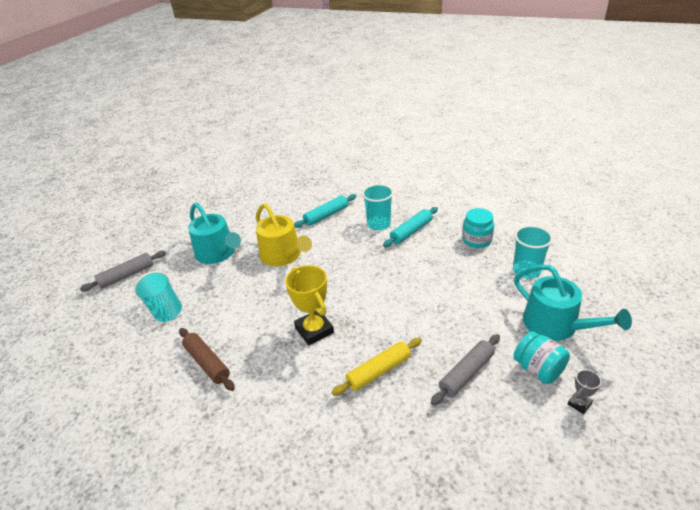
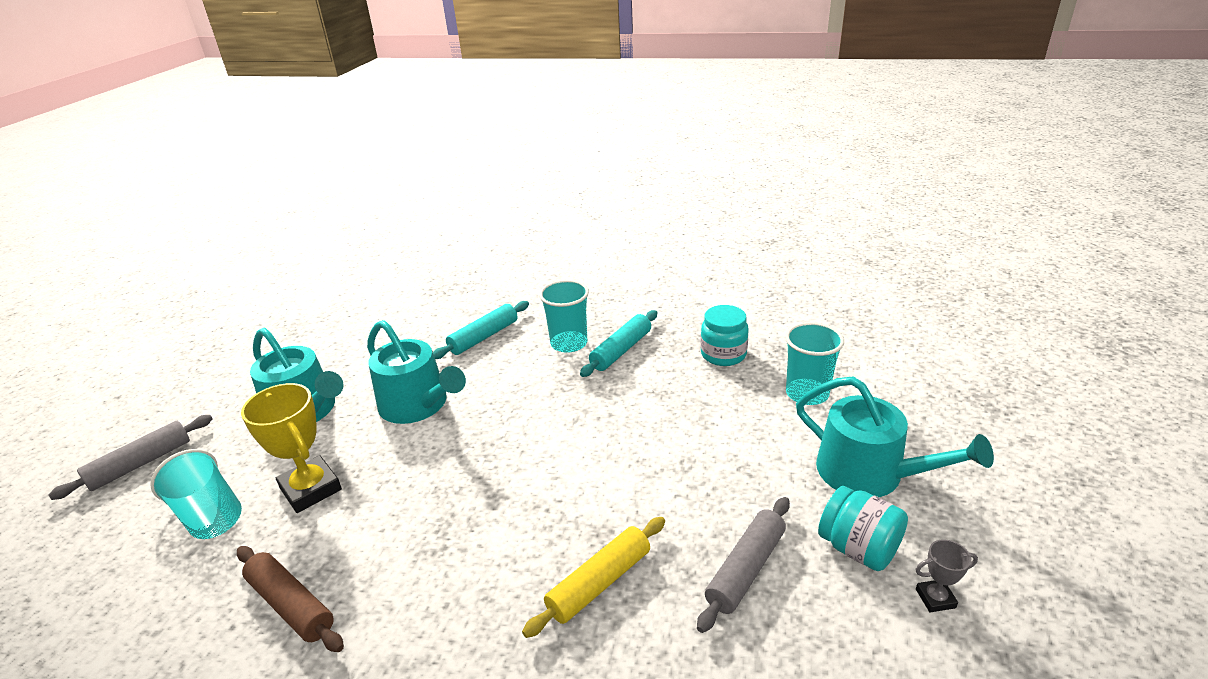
camera: 10 degrees left, 5 degrees down
yellow watering can [256,203,312,266] -> turquoise watering can [367,320,466,424]
yellow trophy [285,265,334,346] -> yellow trophy moved to [241,383,342,513]
grey trophy [568,370,601,414] -> grey trophy turned 45 degrees clockwise [915,539,978,612]

